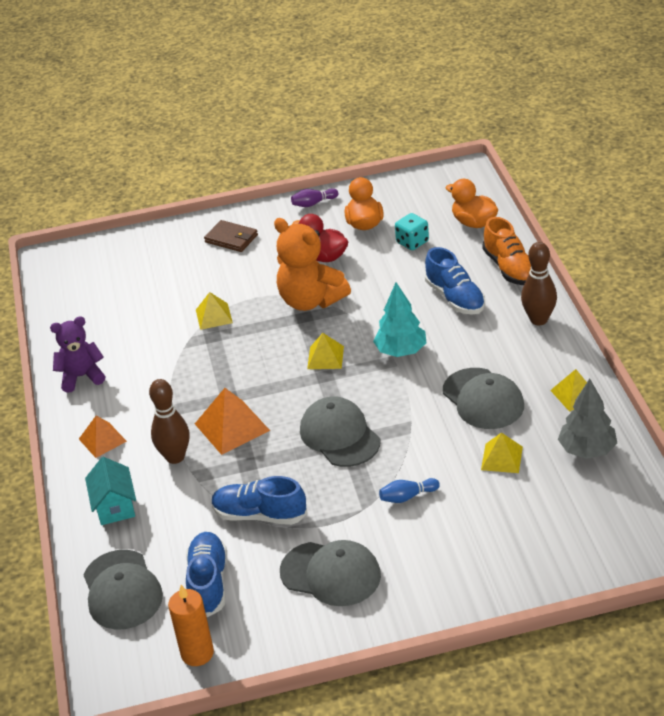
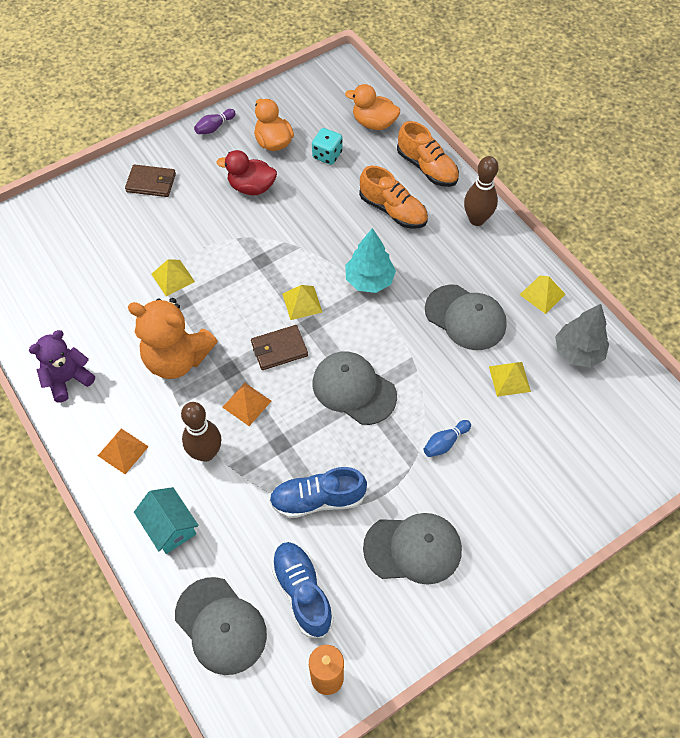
camera: 25 degrees left, 20 degrees up
orange pyramid [195,388,270,455] -> orange pyramid [222,383,271,426], size x0.64
orange teddy bear [274,218,351,311] -> orange teddy bear moved to [128,298,217,379]
blue shoe [425,247,485,314] -> orange shoe [359,166,428,229]
none -> brown wallet [251,325,308,370]

